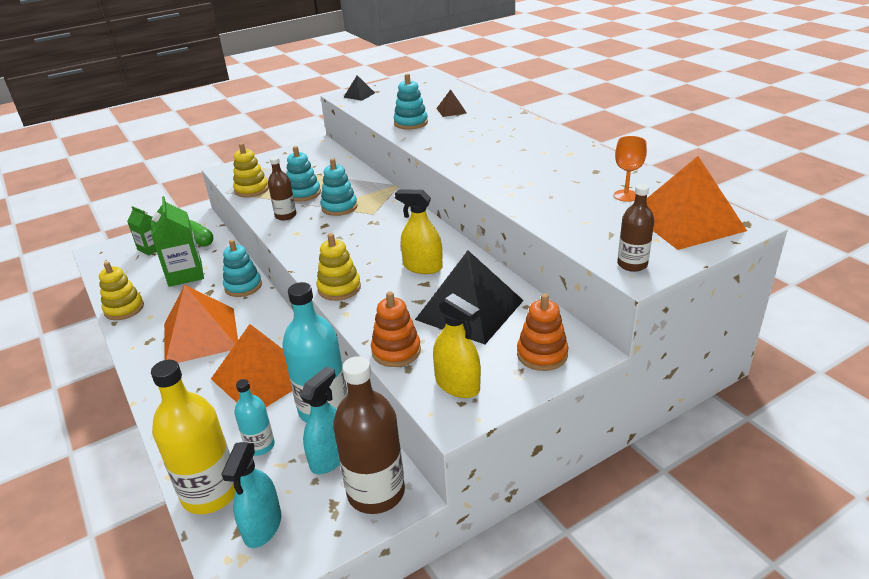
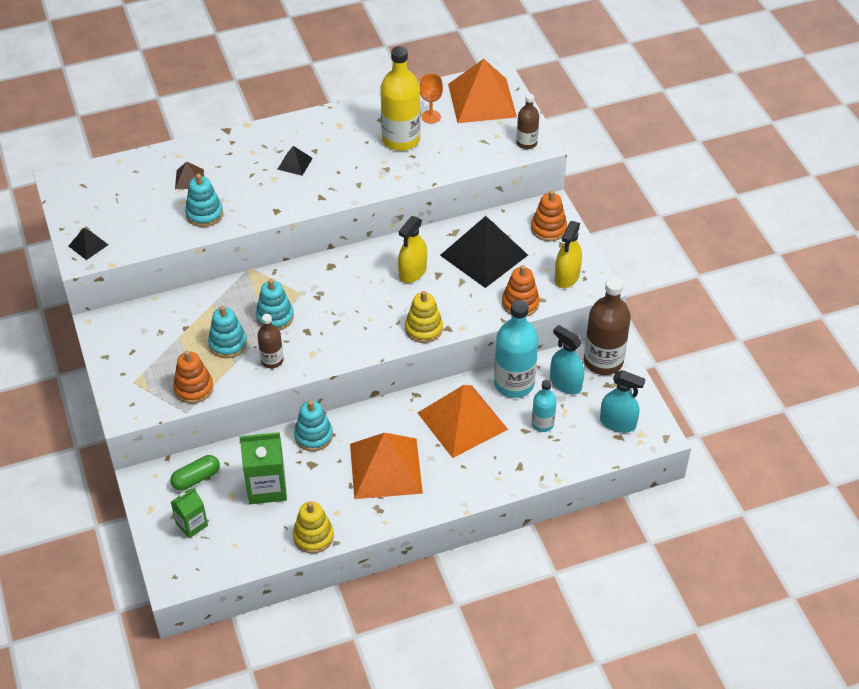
camera: 80 degrees left, 15 degrees up
yellow bottle [151,360,236,514] -> yellow bottle moved to [380,46,421,151]
yellow stacking toy [233,143,269,198] -> orange stacking toy [173,351,214,403]
yellow spray bottle [433,293,481,398] -> yellow spray bottle turned 150 degrees clockwise [555,221,582,288]
none -> black pyramid [277,146,313,176]

